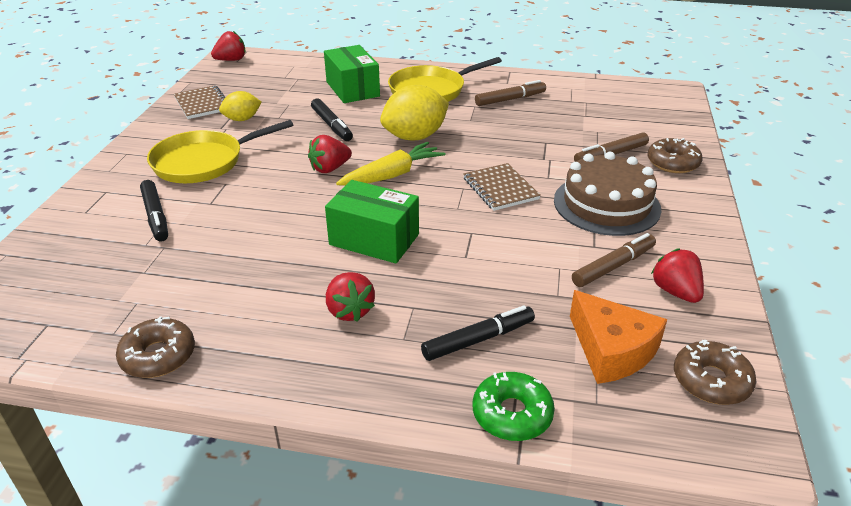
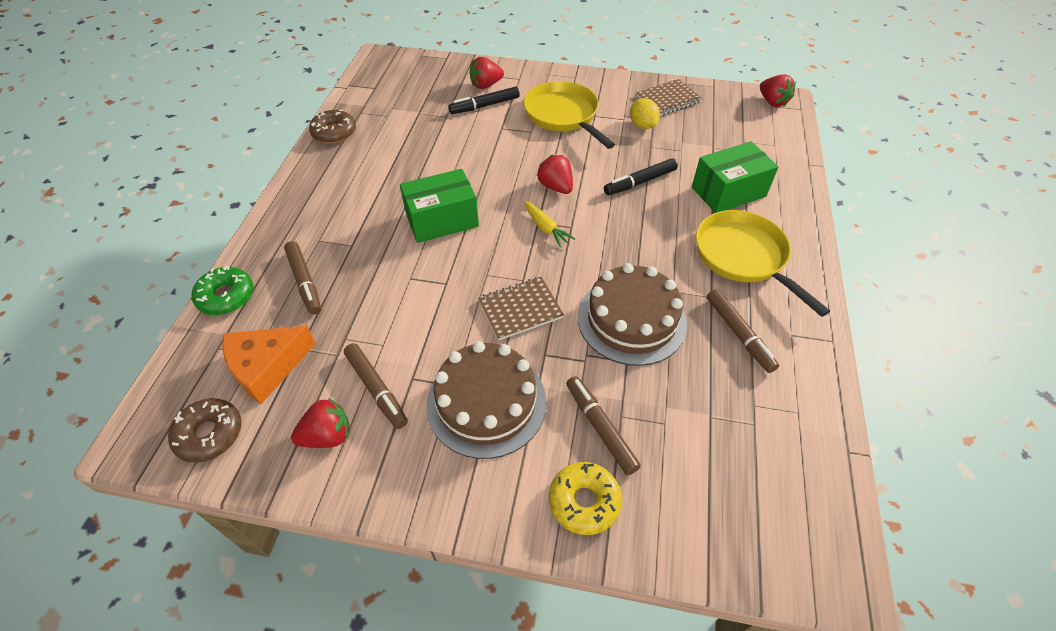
camera: 90 degrees right, 15 degrees up
green box [325,180,419,264] -> green box turned 45 degrees clockwise [400,169,479,243]
red strawberry [326,272,375,322] -> red strawberry moved to [469,57,504,89]
yellow carrot [336,142,446,186] -> yellow carrot [524,201,575,248], size x0.63
yellow lemon [380,85,449,140] -> none
black marker [421,305,535,361] -> brown marker [284,241,321,315]
brown donut [647,138,703,173] -> yellow donut [549,462,622,535]
none -> brown cake [578,263,687,366]

